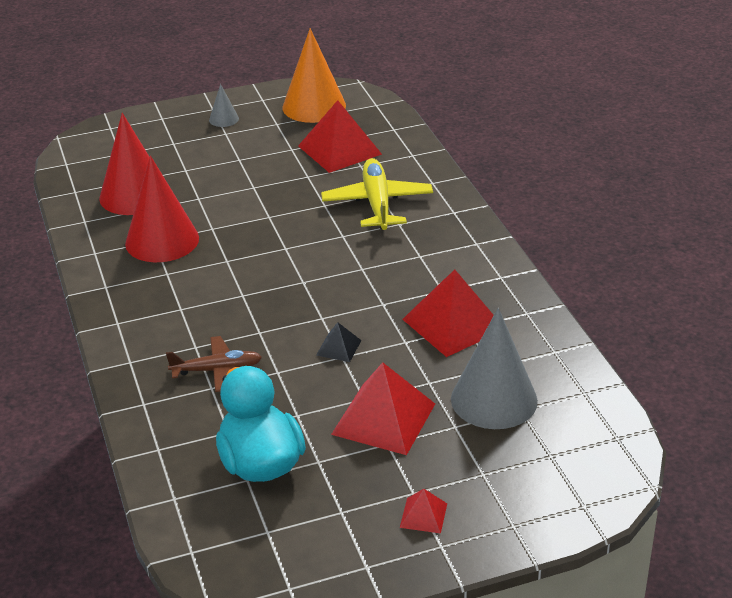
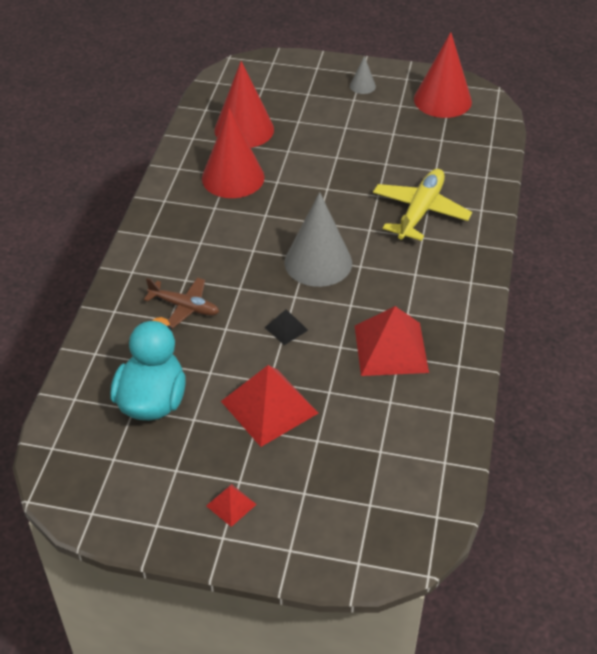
camera: 30 degrees right, 10 degrees up
orange cone [282,28,346,123] -> red cone [414,32,472,118]
red pyramid [298,100,382,173] -> none
grey cone [451,308,538,429] -> grey cone moved to [284,192,352,287]

